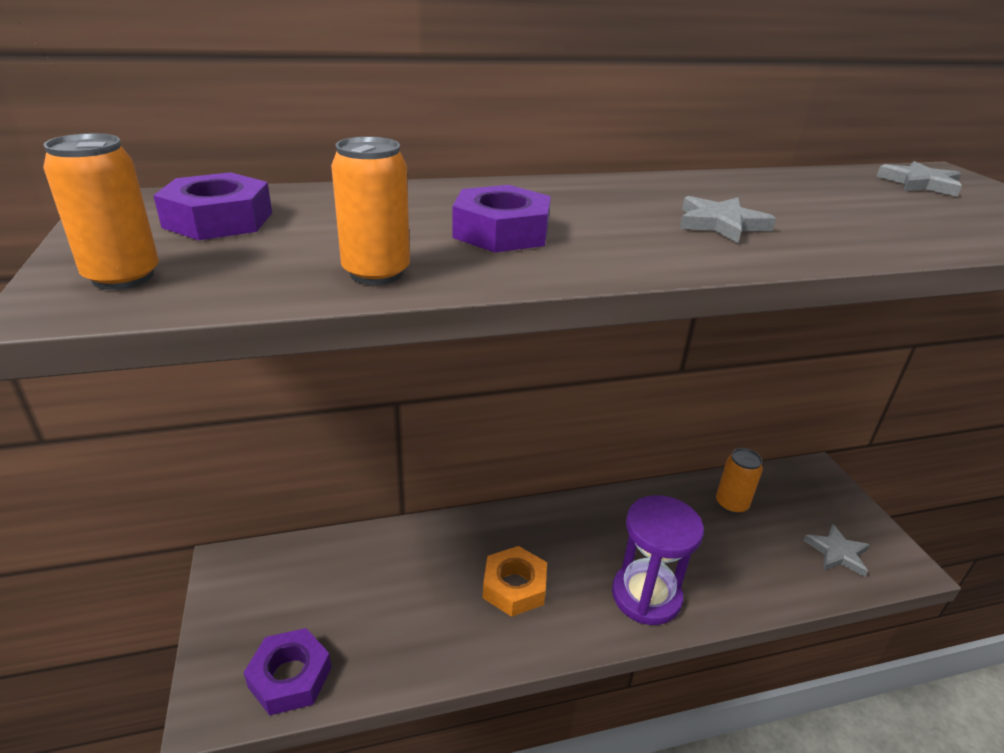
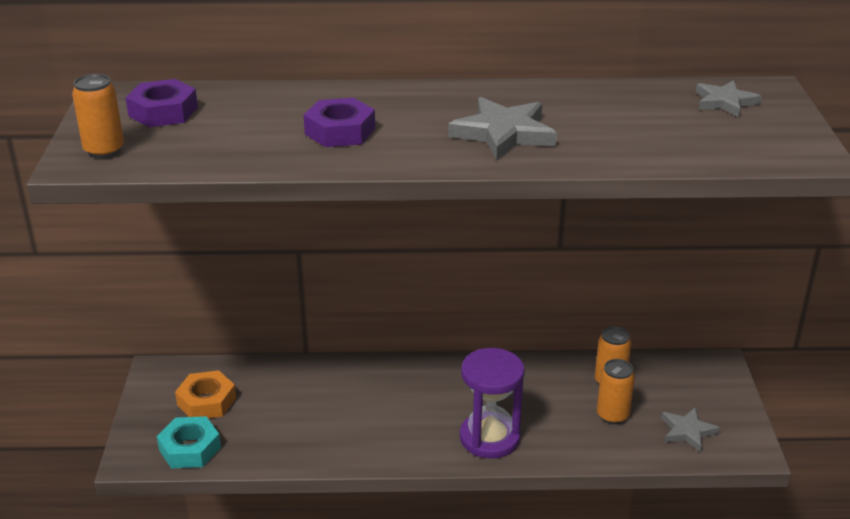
camera: 15 degrees right, 0 degrees up
purple nut [244,628,332,716] -> turquoise nut [157,416,221,468]
orange can [331,136,410,285] -> orange can moved to [597,359,635,424]
orange nut [483,546,547,617] -> orange nut moved to [175,370,236,418]
grey star [680,196,776,243] -> grey star [448,97,557,160], size x1.57

